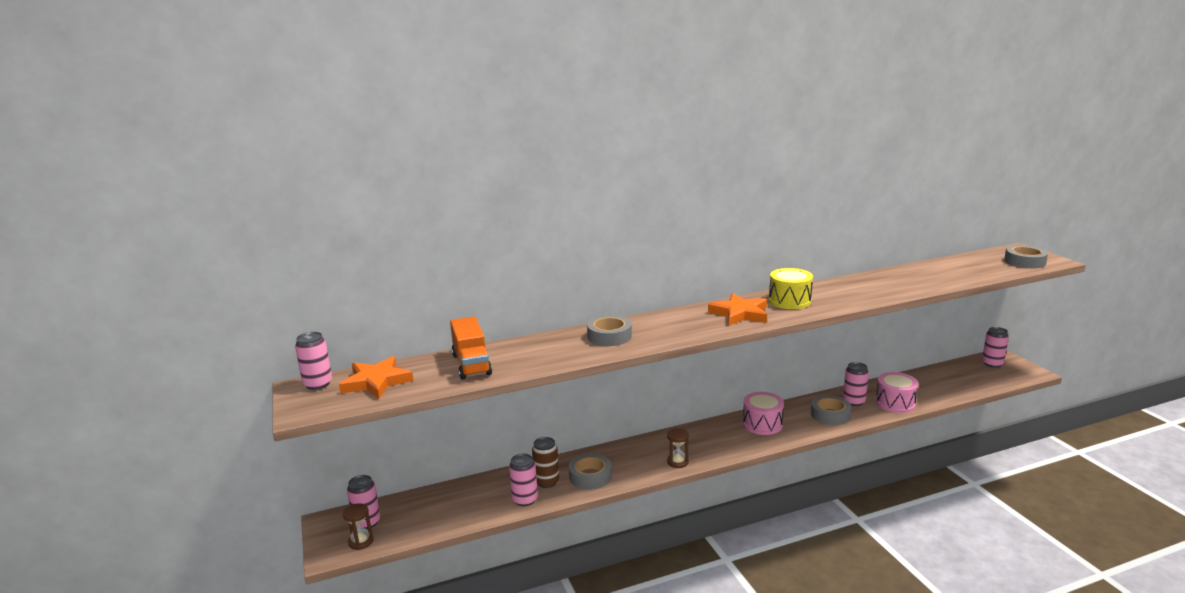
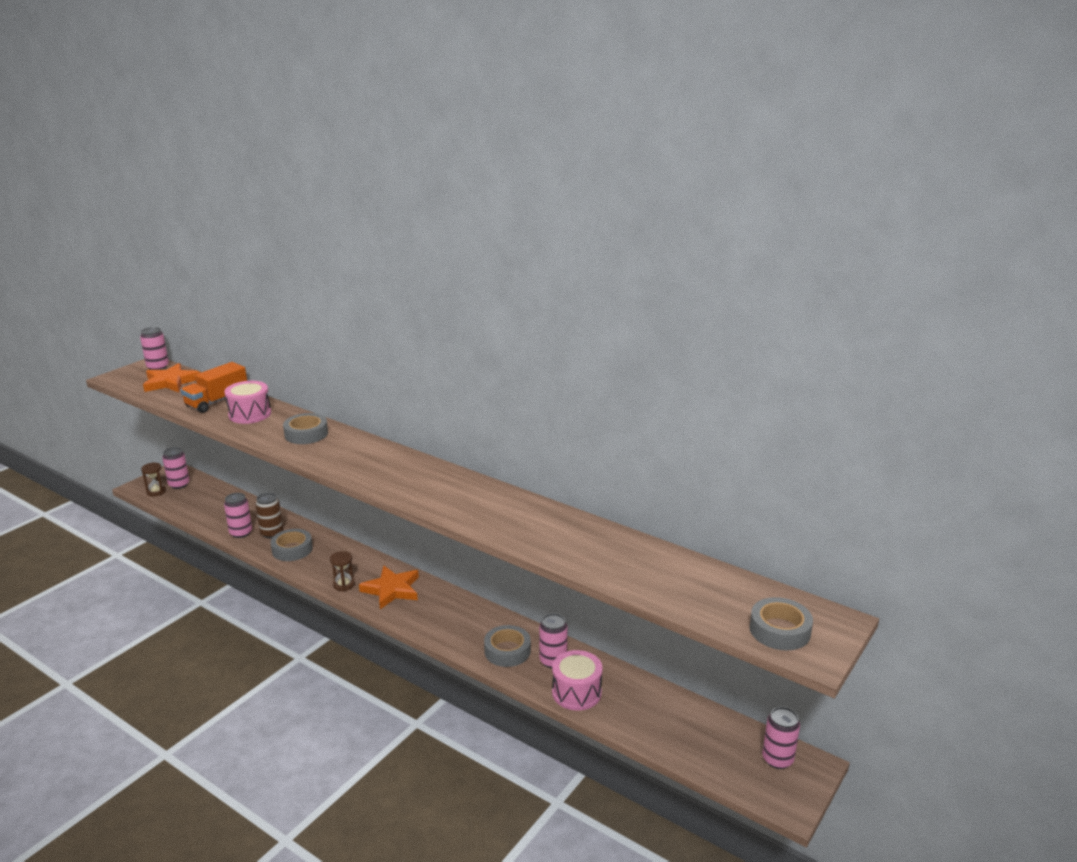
camera: 55 degrees right, 5 degrees up
orange star [708,293,767,326] -> orange star moved to [359,565,419,609]
pink drum [743,392,784,435] -> pink drum moved to [224,381,271,424]
yellow drum [769,268,813,309] -> none

